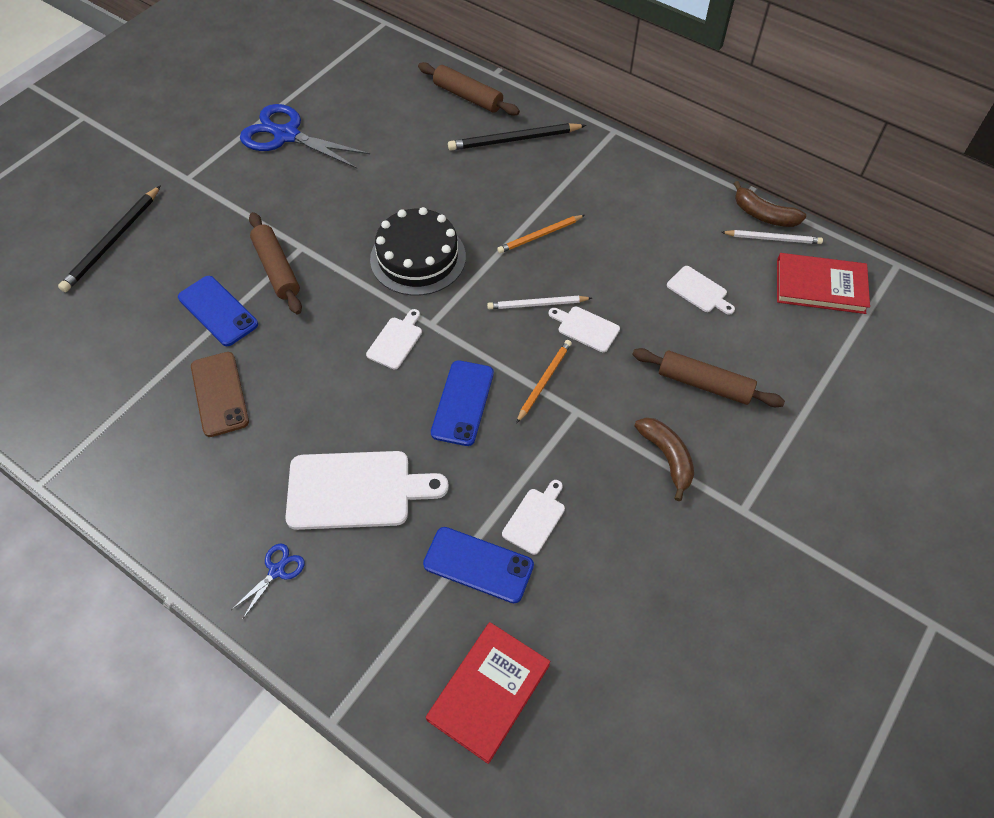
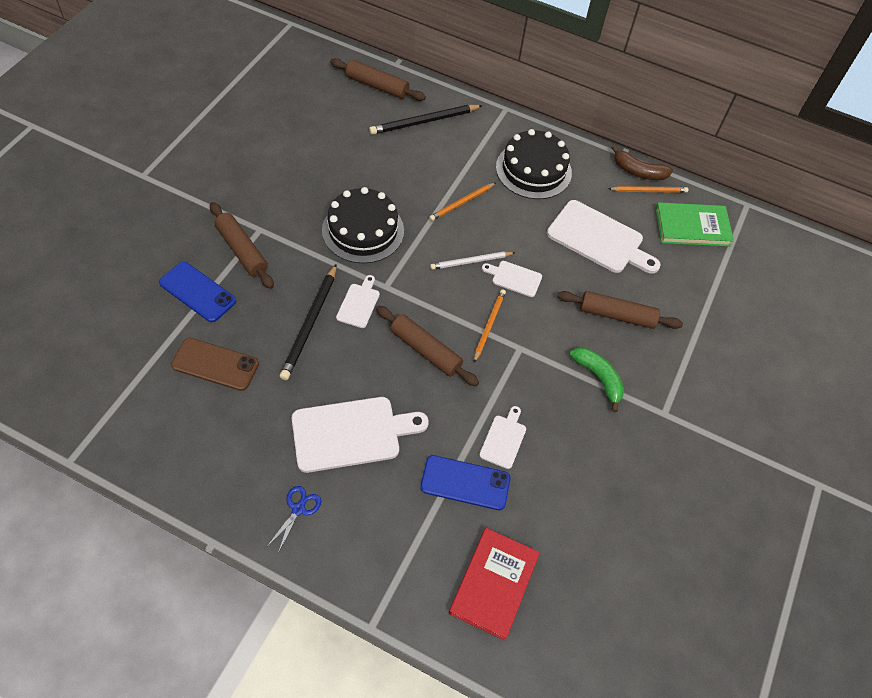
camera: 15 degrees left, 0 degrees up
black pencil [58,185,161,292] -> black pencil moved to [280,264,337,380]
brown phone [191,352,249,437] -> brown phone turned 45 degrees counterclockwise [171,338,259,391]
blue scissors [240,104,370,169] -> none
blue phone [431,360,494,446] -> brown rolling pin [376,306,479,386]
brown banana [635,418,694,501] -> green banana [569,347,624,412]
white cutting board [667,266,735,315] -> white cutting board [547,200,661,274], size x1.97
white pencil [721,230,823,244] -> orange pencil [608,186,688,193]
red book [777,253,870,314] -> green book [655,202,734,247]
none -> black cake [496,129,572,199]

